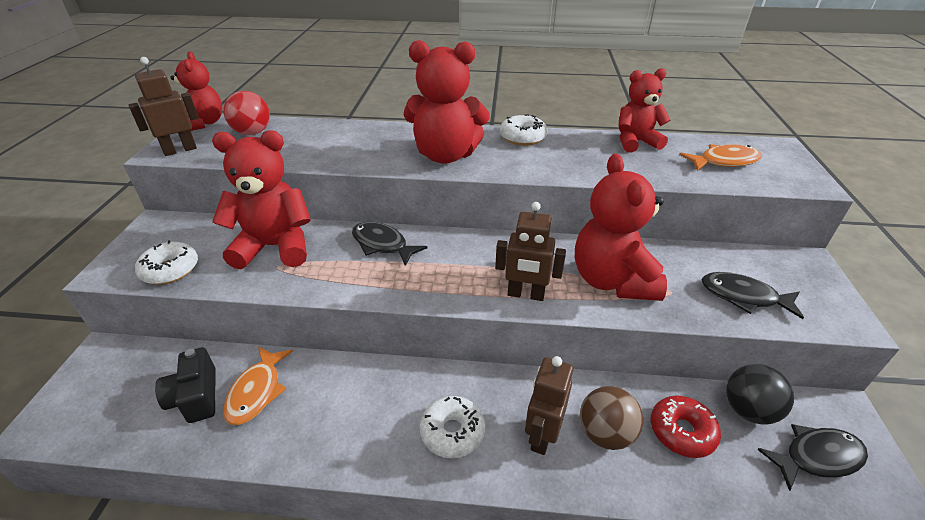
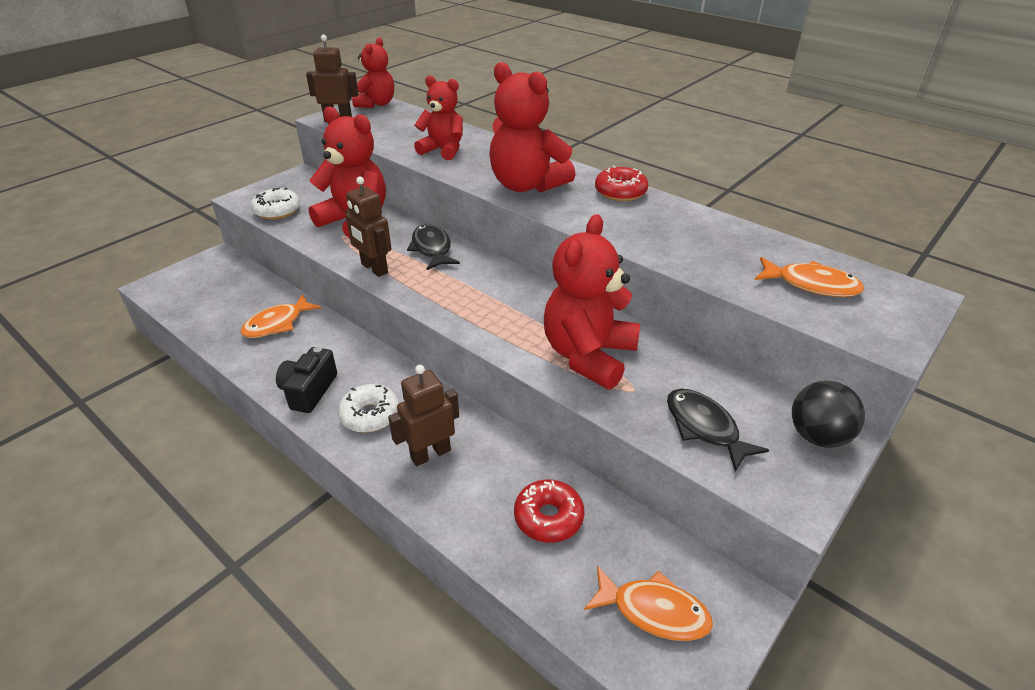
camera: 35 degrees right, 0 degrees up
black camera [155,347,215,423] -> black camera moved to [276,346,337,413]
red ball [224,91,270,135] -> none
brown robot [495,202,566,301] -> brown robot moved to [345,177,391,277]
white donut [500,114,547,146] -> red donut [595,166,648,201]
brown ball [580,386,643,450] -> none
red teddy bear [619,68,670,153] -> red teddy bear moved to [414,75,463,160]
black ball [726,364,794,425] -> black ball moved to [792,381,865,448]
black fish [757,424,868,491] -> orange fish [584,566,713,641]

